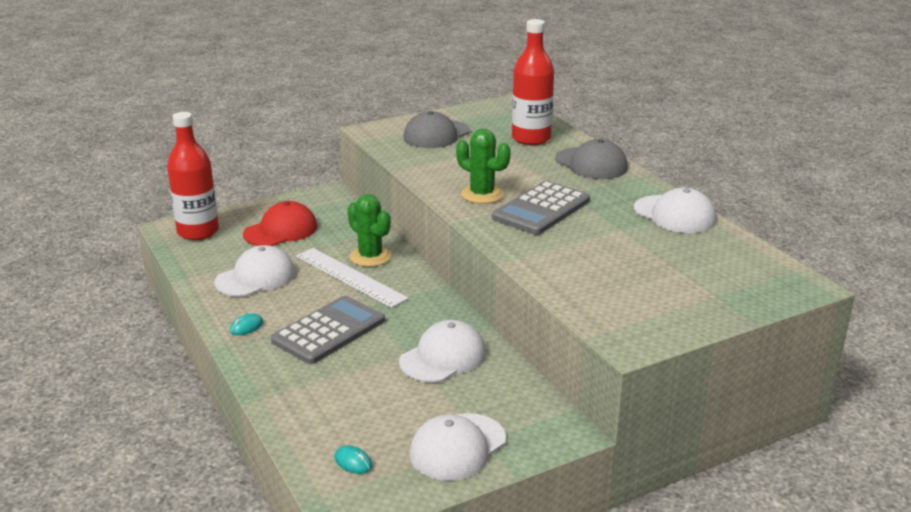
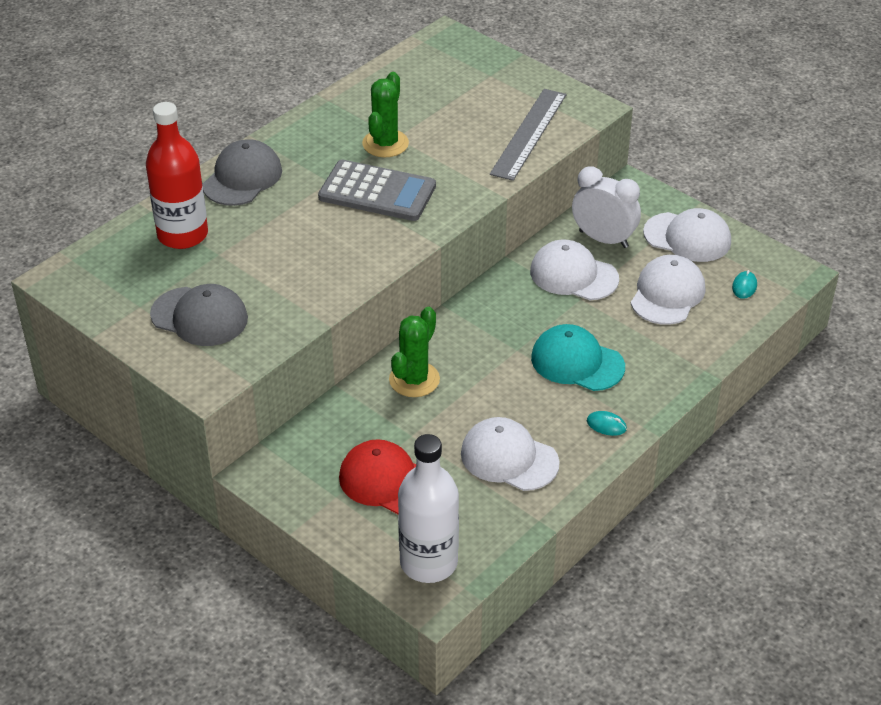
camera: 110 degrees left, 15 degrees up
red bottle [167,112,219,240] -> white bottle [398,434,459,583]
grey calculator [271,296,385,364] -> turquoise cap [531,324,625,391]
white ruler [296,248,409,308] -> none
green cactus [456,129,511,204] -> green cactus moved to [362,72,409,157]
white cap [634,188,716,233] -> white cap moved to [631,255,705,325]
none -> grey ruler [490,89,566,181]
none -> white clock [572,166,641,248]

